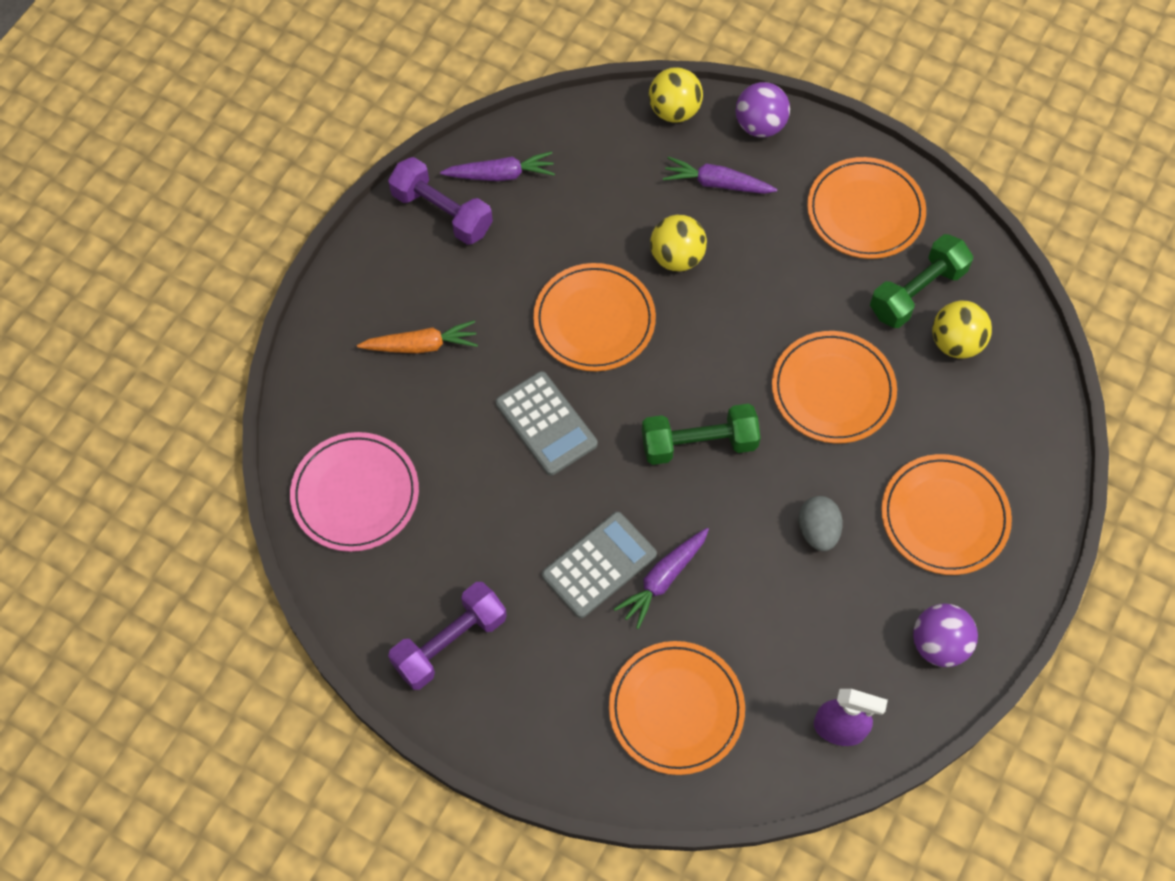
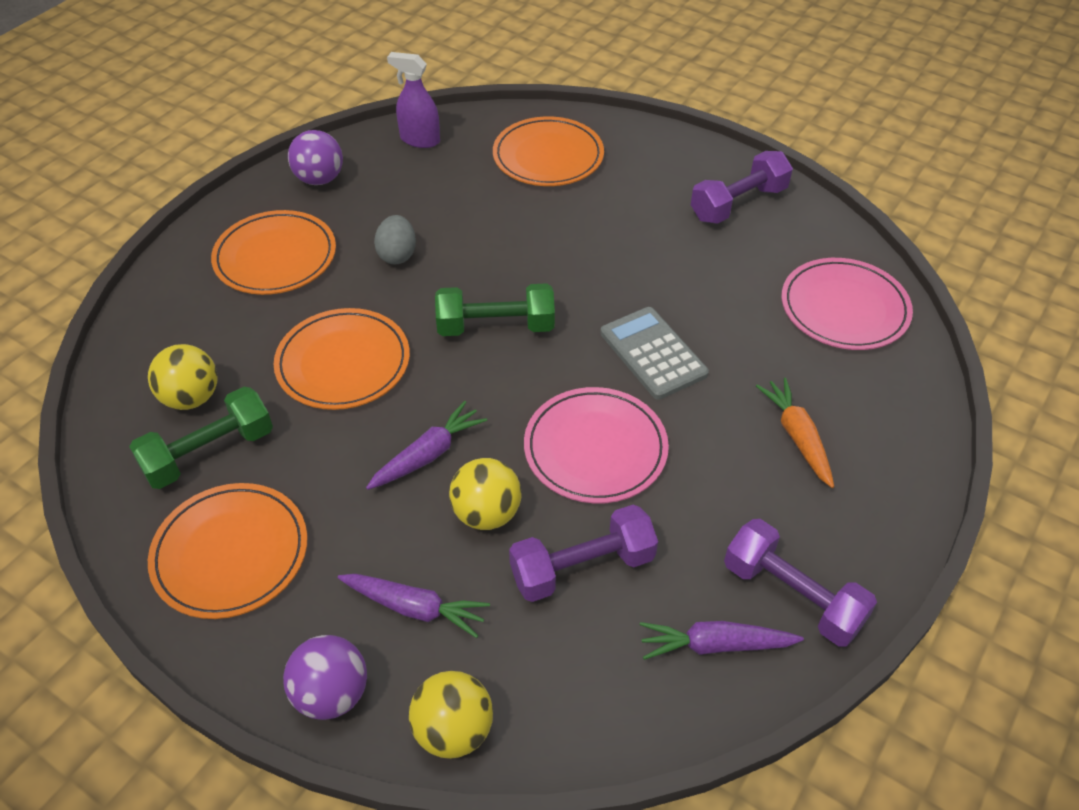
camera: 175 degrees left, 15 degrees down
orange carrot [357,320,478,353] -> orange carrot turned 75 degrees clockwise [756,378,834,488]
orange plate [533,263,656,371] -> pink plate [524,387,669,504]
grey calculator [542,512,657,618] -> none
purple carrot [614,528,709,629] -> purple carrot moved to [366,401,487,490]
none -> purple dumbbell [509,505,658,602]

